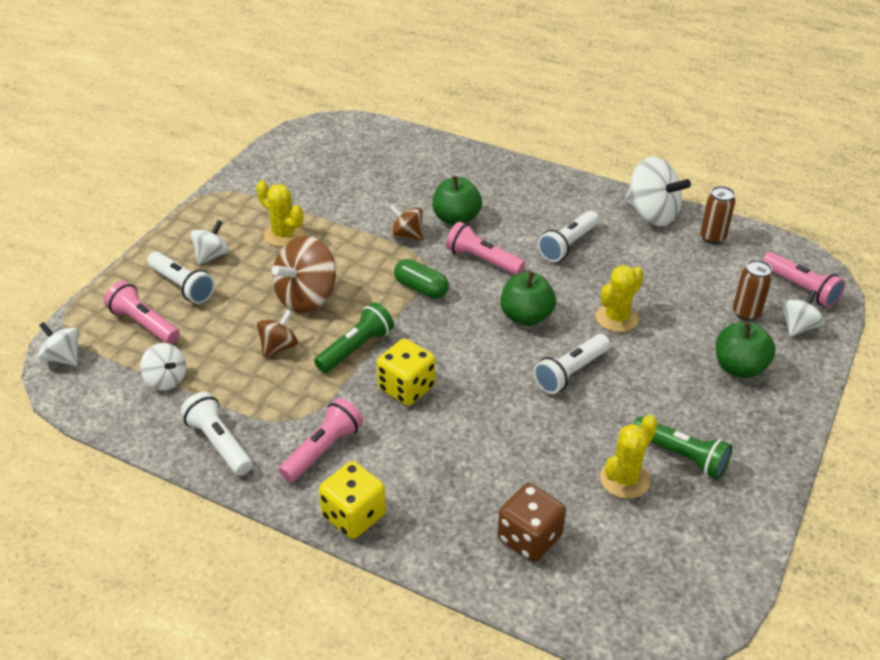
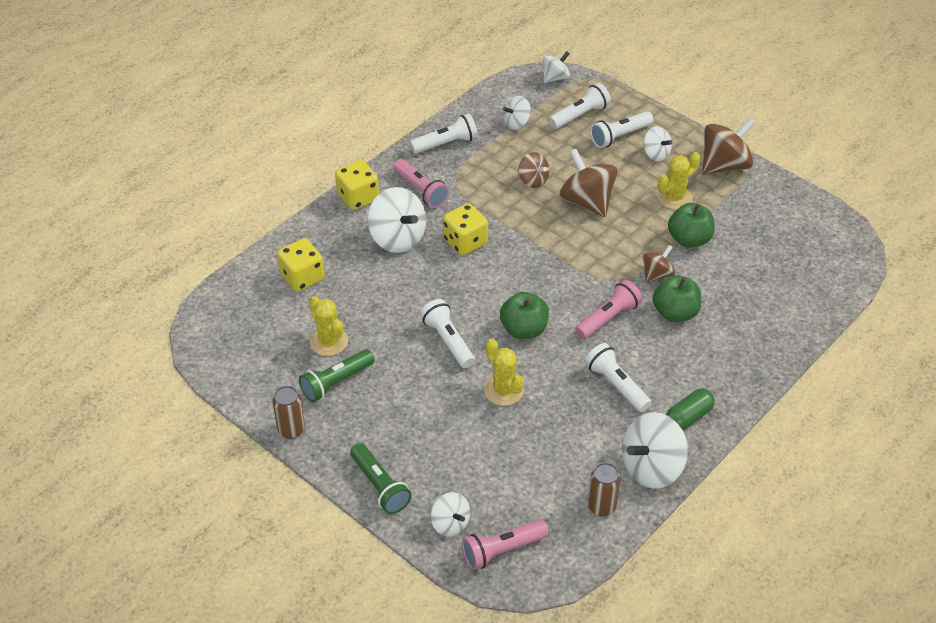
camera: 105 degrees right, 5 degrees up
pink flashlight [104,281,180,344] -> white flashlight [549,83,611,129]
green flashlight [314,303,394,373] -> green flashlight moved to [350,443,412,514]
green capsule [394,259,449,299] -> green capsule moved to [666,389,715,430]
brown dice [497,483,566,562] -> yellow dice [277,238,325,292]
green apple [716,322,776,378] -> green apple moved to [668,203,715,248]
brown can [733,260,773,321] -> brown can moved to [273,386,305,439]
none -> white spinning top [367,187,426,253]
none -> brown spinning top [702,117,756,175]

